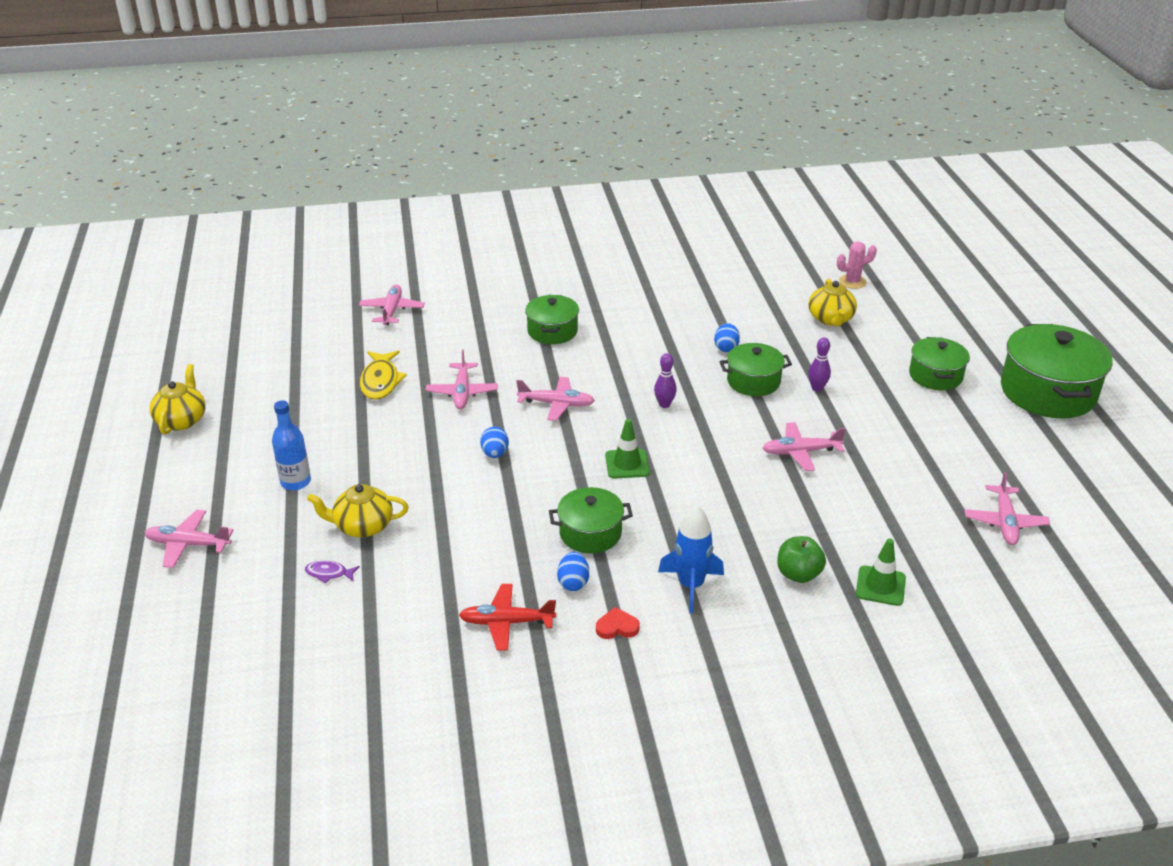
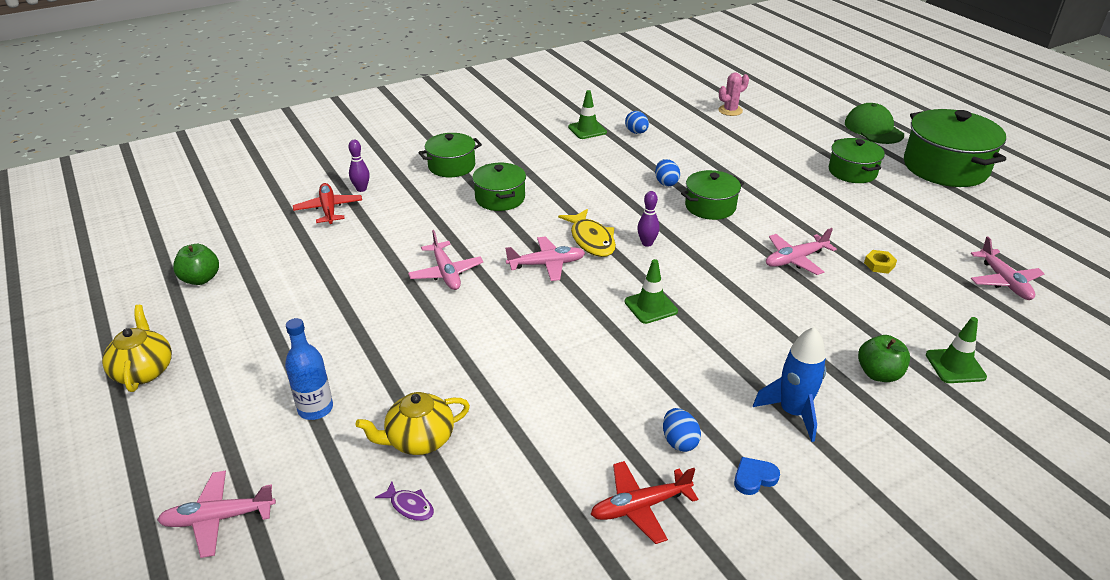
camera: 20 degrees left, 0 degrees up
purple fish [305,561,360,583] -> purple fish turned 135 degrees counterclockwise [375,482,434,521]
pink plane [359,284,425,325] -> red plane [293,183,362,224]
yellow fish [360,351,407,400] -> yellow fish moved to [558,209,616,257]
blue egg [480,427,509,458] -> blue egg moved to [625,111,649,134]
green pot [549,487,633,553] -> green pot moved to [418,133,482,177]
red heart [596,607,640,639] -> blue heart [734,457,780,495]
purple bowling pin [808,338,831,392] -> purple bowling pin moved to [349,140,370,192]
yellow teapot [809,279,857,326] -> none
none -> green apple [173,244,219,285]
none -> green traffic cone [568,90,607,139]
none -> green cap [845,103,904,144]
none -> yellow nut [864,250,897,274]

